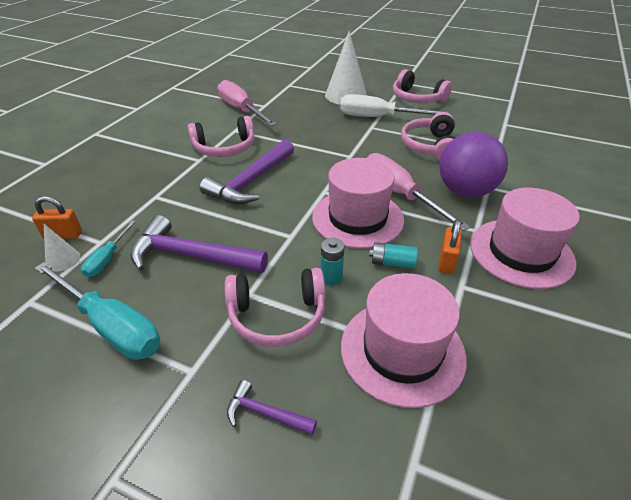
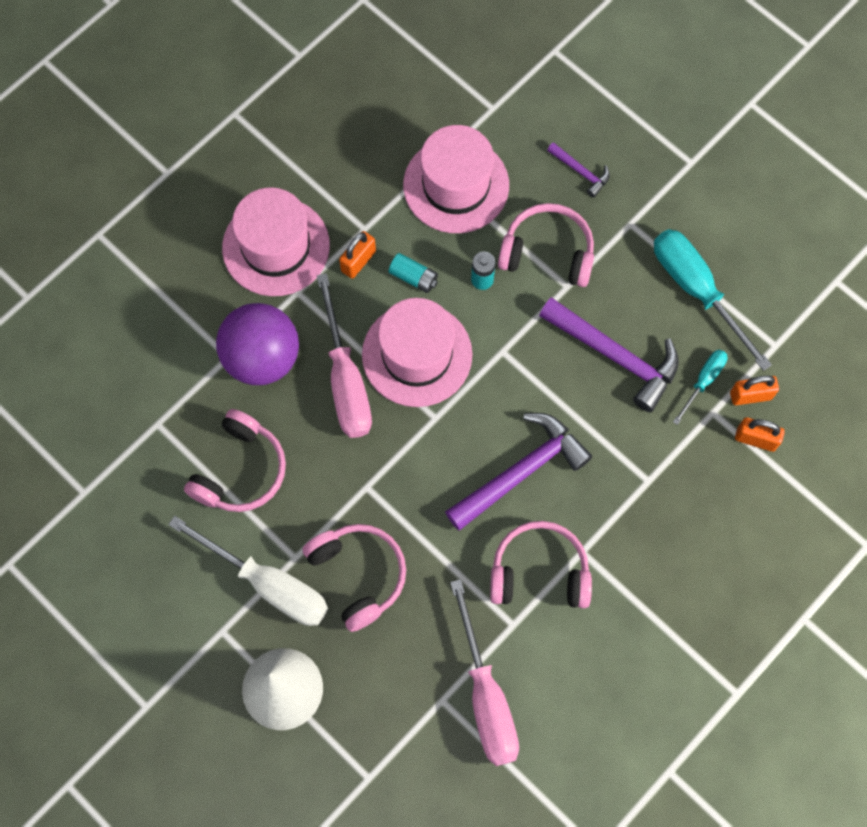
camera: 160 degrees left, 30 degrees up
white cone [44,224,80,272] -> orange padlock [730,376,779,405]
pink headphones [393,69,452,103] -> pink headphones moved to [302,524,406,632]

